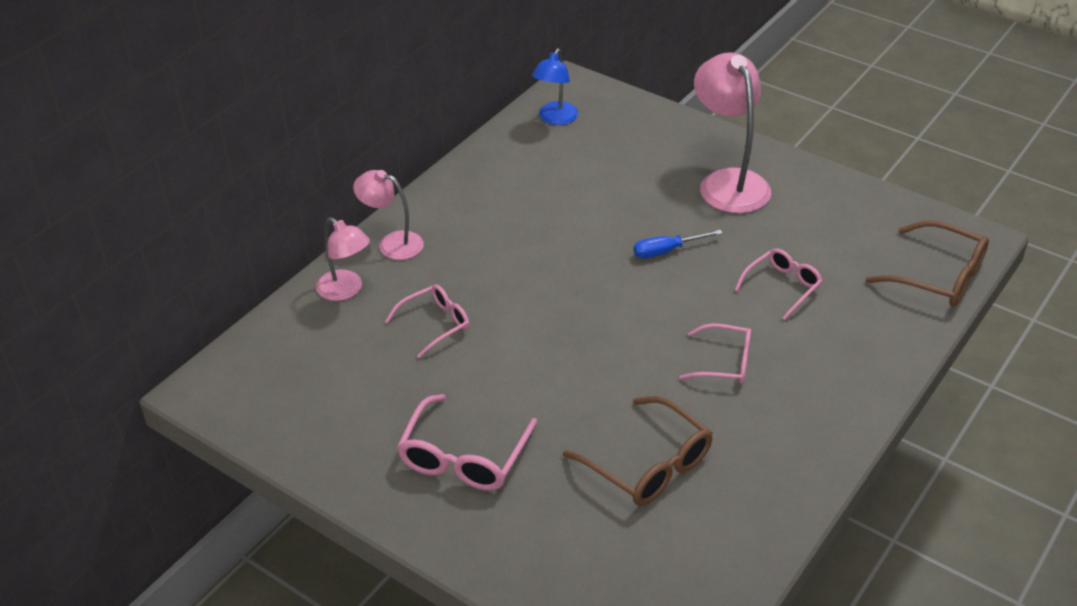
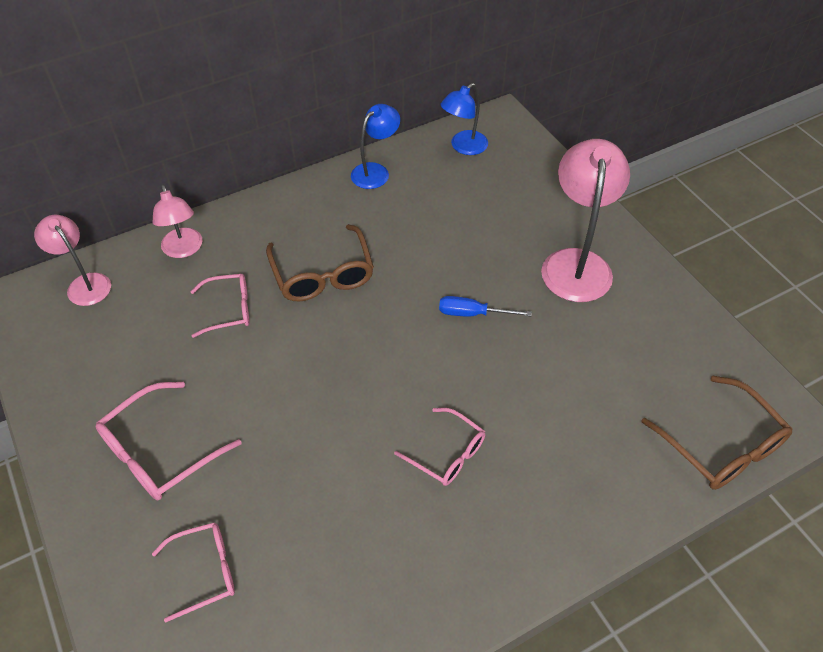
camera: 25 degrees right, 10 degrees up
pink lamp [353,170,424,260] -> pink lamp moved to [34,215,111,306]
brown glasses [563,396,713,506] -> brown glasses moved to [266,224,374,301]
pink glasses [735,248,822,320] -> pink glasses moved to [152,522,235,622]
none -> blue lamp [351,104,400,189]

